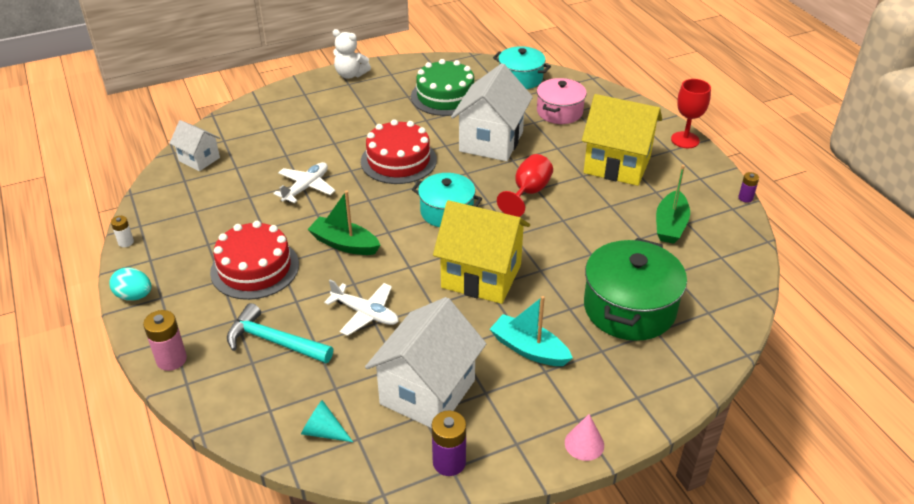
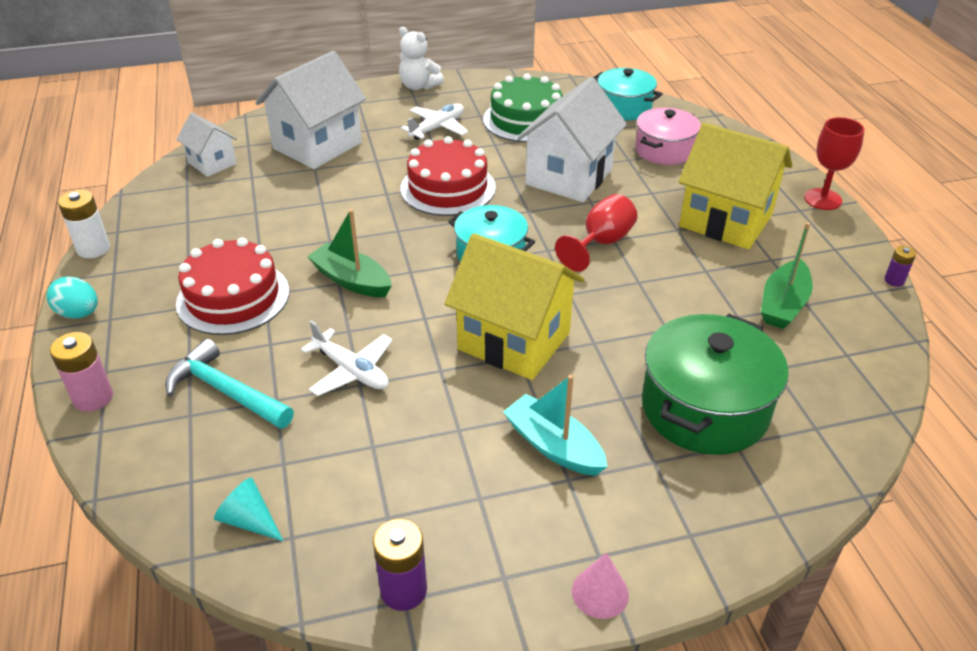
camera: 10 degrees right, 0 degrees up
white battery [111,216,134,247] -> white battery [58,190,110,258], size x1.70
white plane [273,162,335,203] -> white plane moved to [401,103,468,140]
white house [365,297,486,428] -> white house moved to [255,51,366,169]

